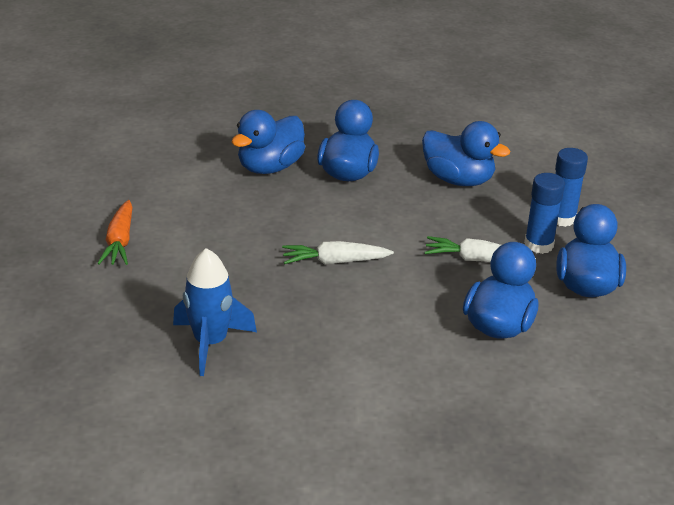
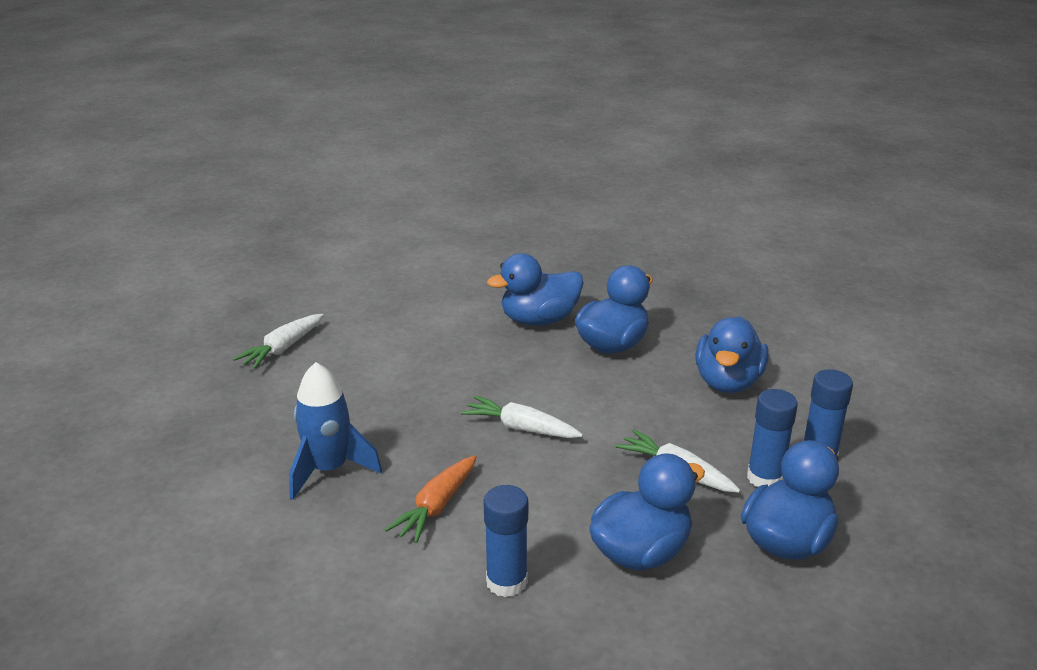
camera: 30 degrees right, 5 degrees down
orange carrot [97,200,133,265] -> orange carrot moved to [385,455,477,543]
blue duck [422,121,510,186] -> blue duck turned 45 degrees clockwise [695,316,769,393]
none -> white carrot [233,314,324,369]
none -> blue glue stick [483,485,528,598]

